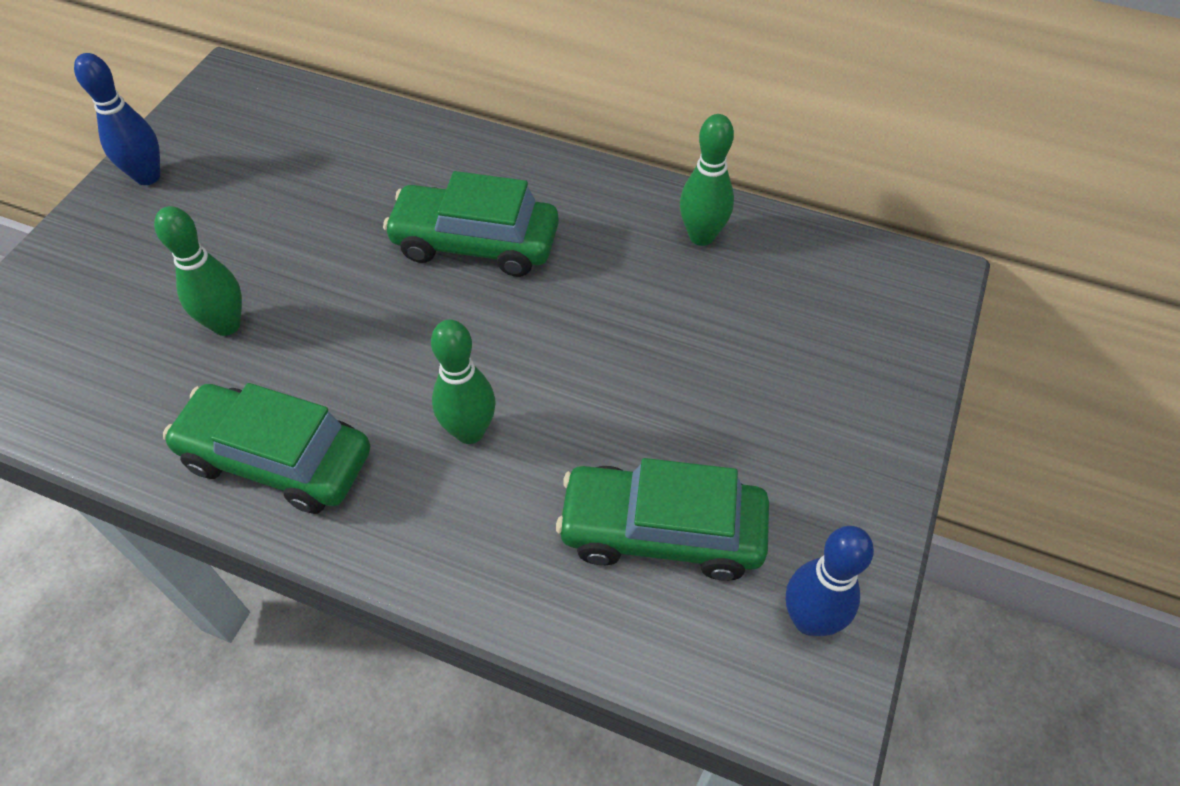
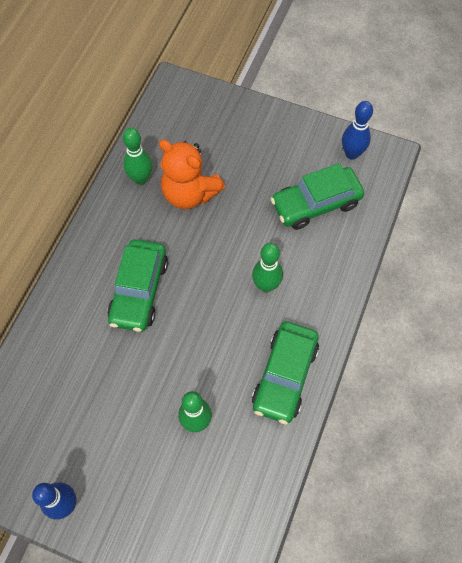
camera: 90 degrees left, 10 degrees up
green car [556,458,769,581] -> green car turned 60 degrees clockwise [271,163,364,230]
none -> orange teddy bear [159,140,225,209]

